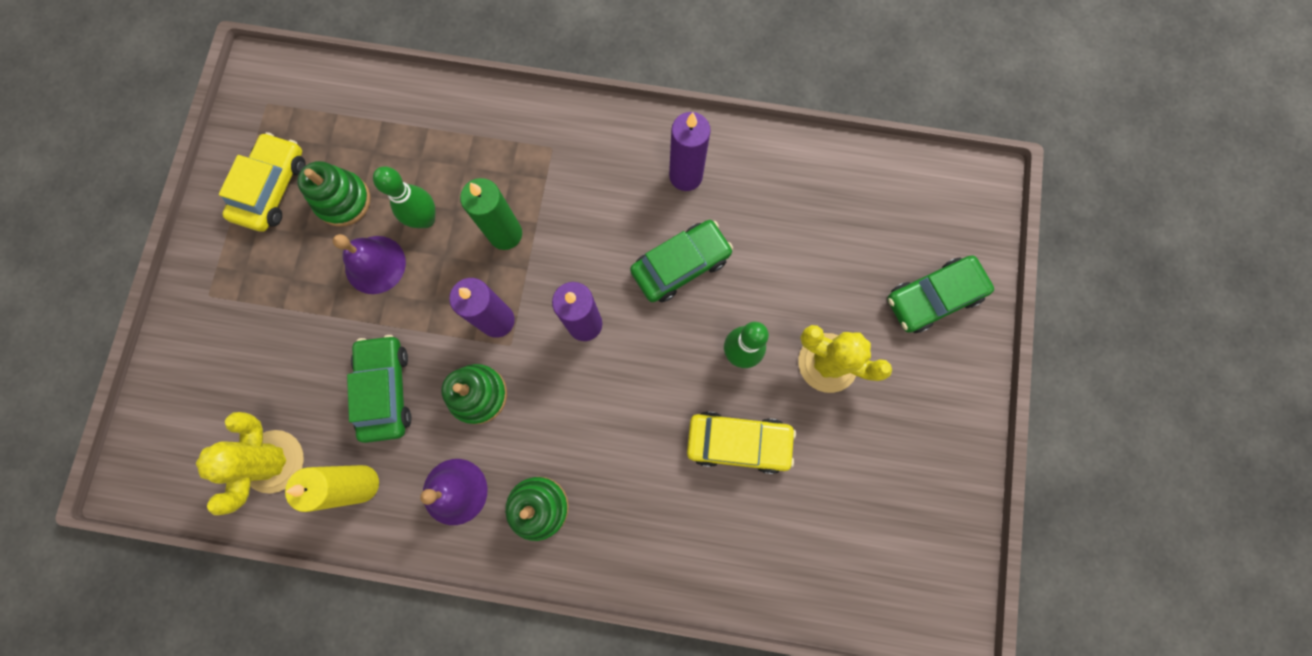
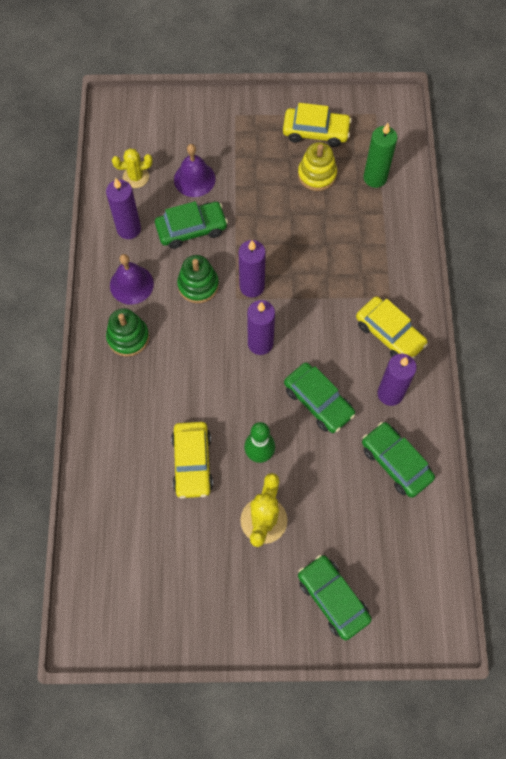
camera: 80 degrees right, 10 degrees down
yellow cactus [196,412,304,515] -> yellow cactus [112,148,153,188], size x0.66
yellow candle [285,465,379,512] -> purple candle [106,178,141,239]
green stacking toy [297,161,370,227] -> yellow stacking toy [298,142,337,191]
purple bell [333,234,406,294] -> purple bell moved to [174,144,216,197]
green bowling pin [373,166,436,228] -> none
green candle [460,178,522,250] -> green candle moved to [363,123,397,188]
none -> yellow car [356,296,428,359]
none -> green car [362,422,435,498]

